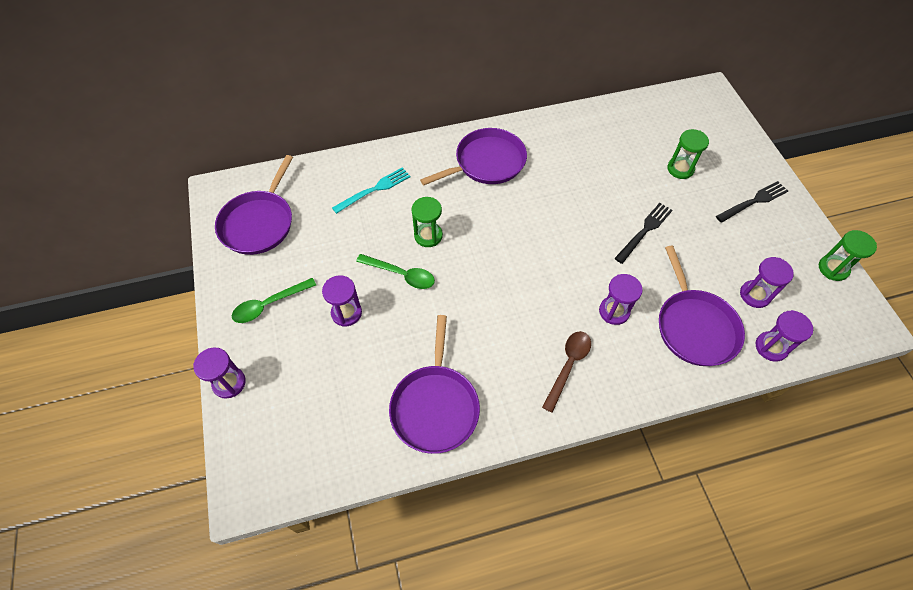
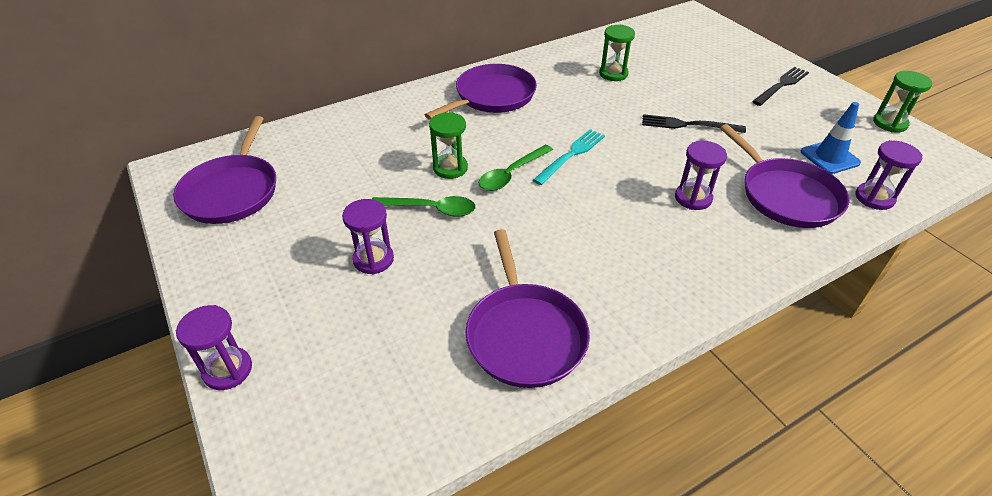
camera: 15 degrees left, 15 degrees down
green spoon [232,278,316,323] -> green spoon moved to [479,145,553,191]
turquoise fork [332,167,410,214] -> turquoise fork moved to [533,129,605,185]
brown spoon [542,331,591,413] -> none
black fork [614,203,673,264] -> black fork turned 105 degrees counterclockwise [642,114,746,133]
green hourglass [667,129,709,179] -> green hourglass moved to [599,25,635,81]
purple hourglass [740,257,794,308] -> blue traffic cone [801,102,861,174]

